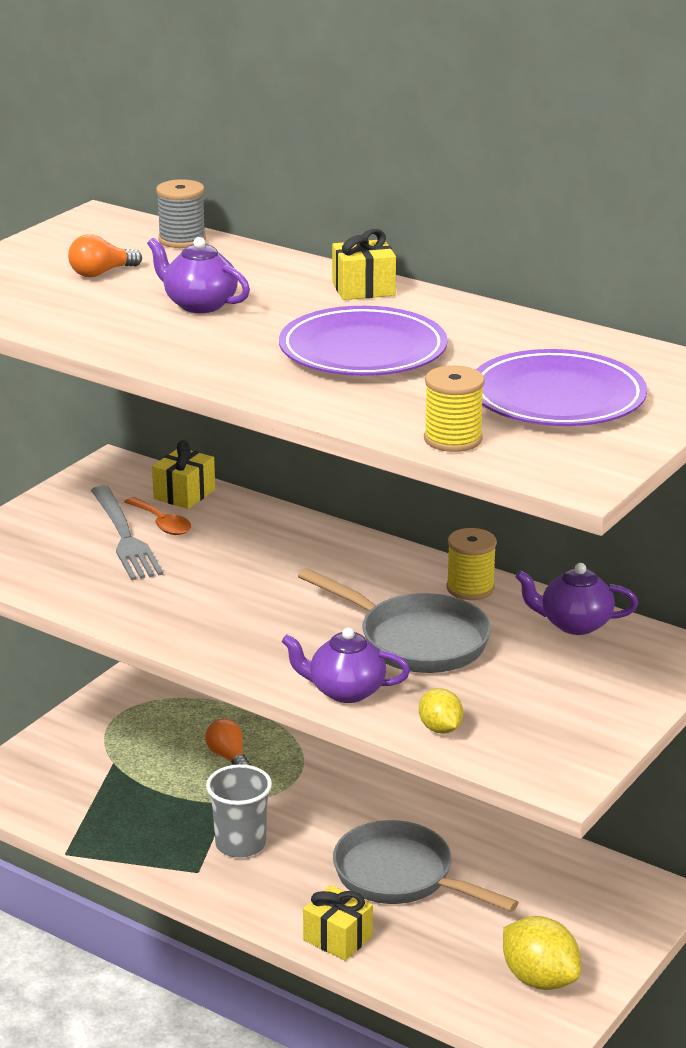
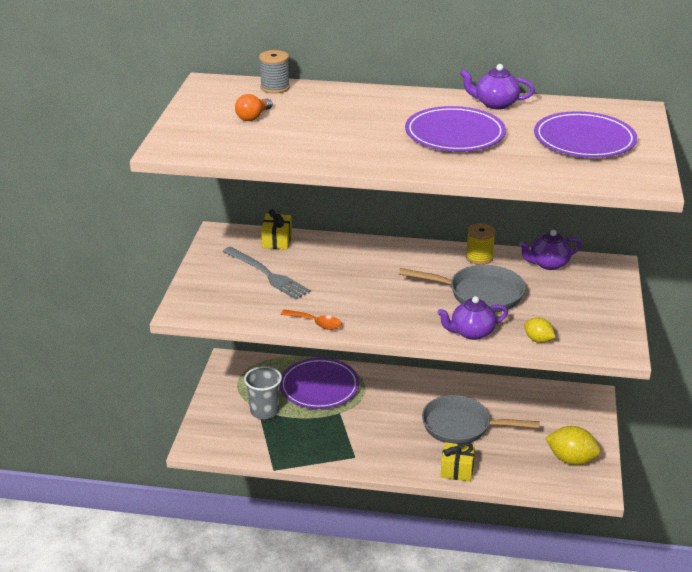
camera: 25 degrees left, 5 degrees up
orange spoon [124,497,191,535] -> orange spoon moved to [281,309,342,330]
purple teapot [147,237,250,313] -> purple teapot moved to [460,64,535,110]
orange light bulb [205,718,251,765] -> purple plate [280,358,359,409]
grey cup [206,764,272,858] -> grey cup moved to [244,366,282,419]
yellow gift [332,229,396,300] -> none
yellow spool [424,365,485,452] -> none

